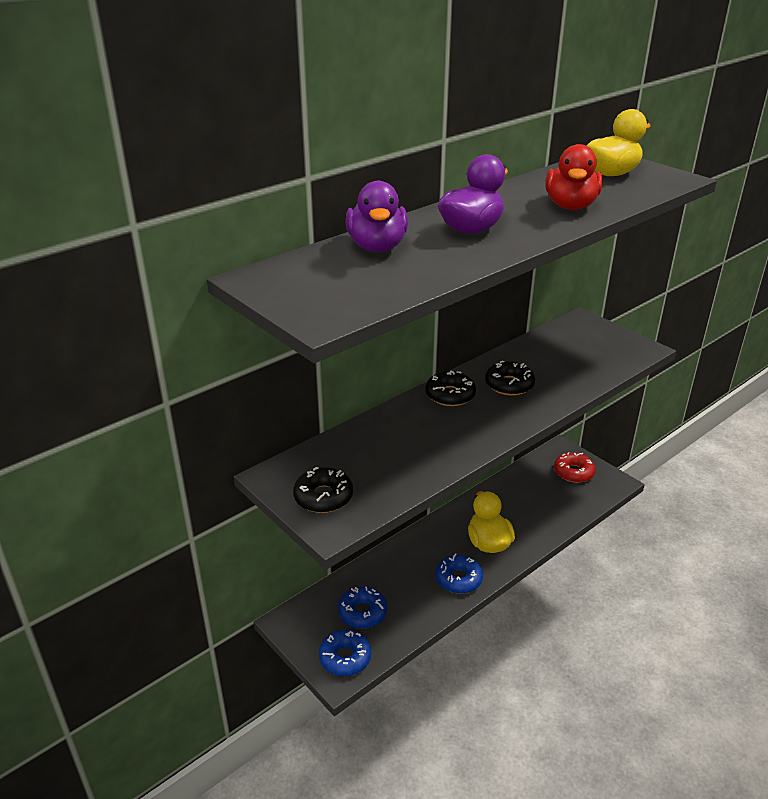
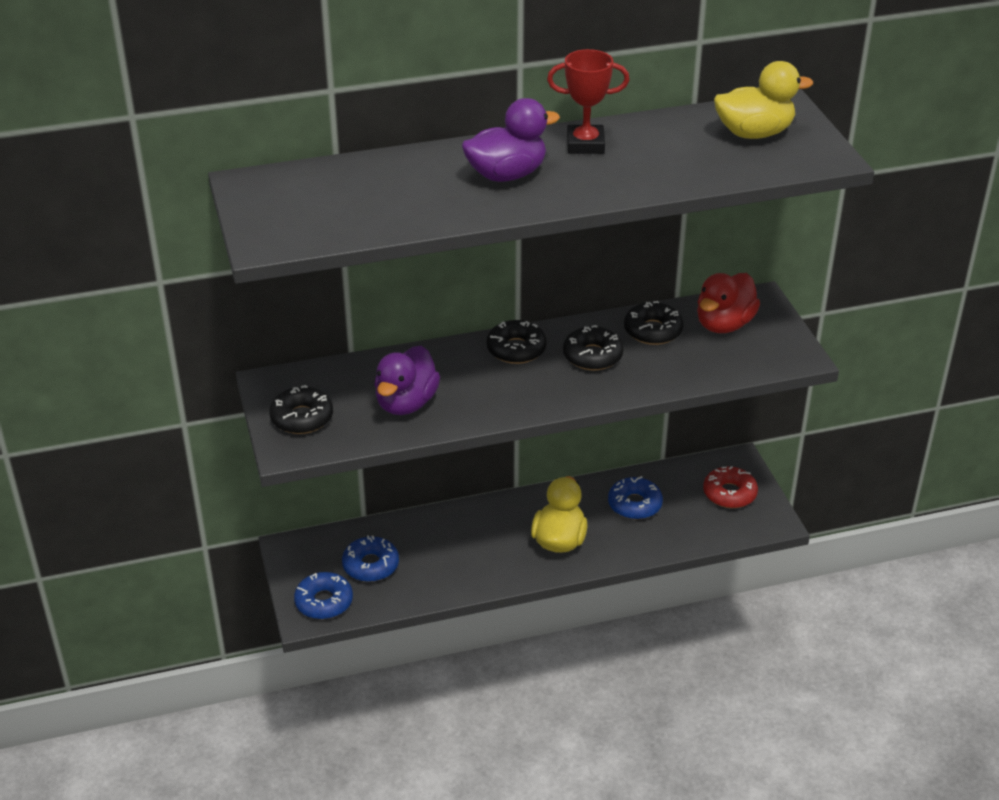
camera: 25 degrees right, 5 degrees up
purple duck [345,181,408,252] -> purple duck moved to [374,346,440,415]
blue donut [435,553,483,594] -> blue donut moved to [608,476,663,520]
red duck [545,144,603,210] -> red duck moved to [697,273,760,333]
none -> red trophy [547,49,629,154]
none -> black donut [624,301,684,345]

